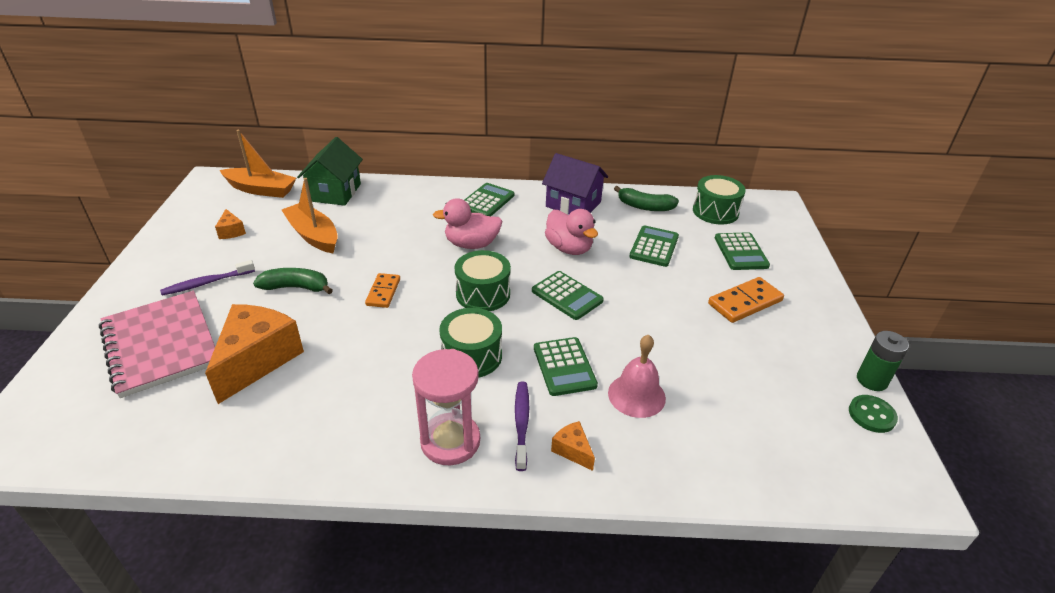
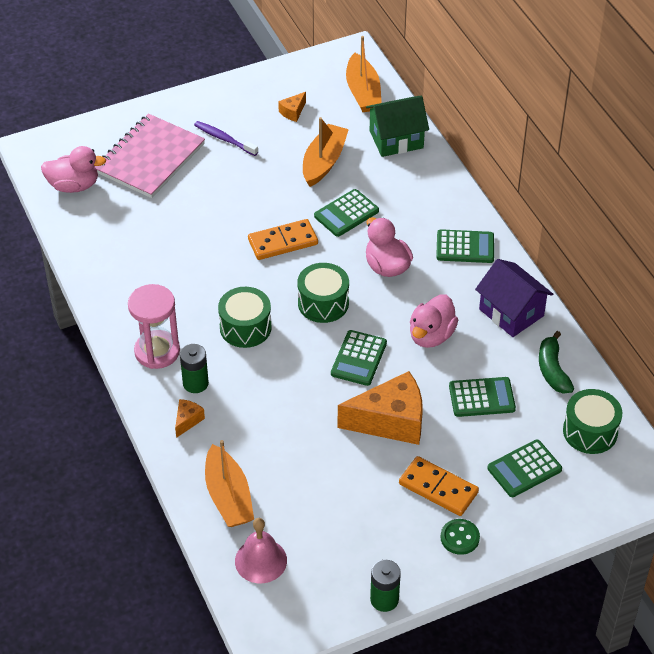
camera: 65 degrees right, 10 degrees up
orange cheese [205,304,304,404] -> orange cheese moved to [338,371,423,445]
green banana [253,268,333,294] -> none
orange domino [365,273,400,308] -> orange domino [248,219,318,260], size x1.52
purple toothbrush [515,382,529,471] -> green battery [180,344,209,393]
green calculator [534,337,598,396] -> green calculator moved to [314,189,379,237]
purple house [542,153,608,215] -> purple house turned 45 degrees counterclockwise [475,259,553,337]
pink bell [608,335,666,418] -> pink bell moved to [235,518,287,583]
green button [849,395,898,433] -> green button moved to [440,519,480,555]
none -> pink duck [41,146,106,193]
none -> orange boat [205,440,254,527]

